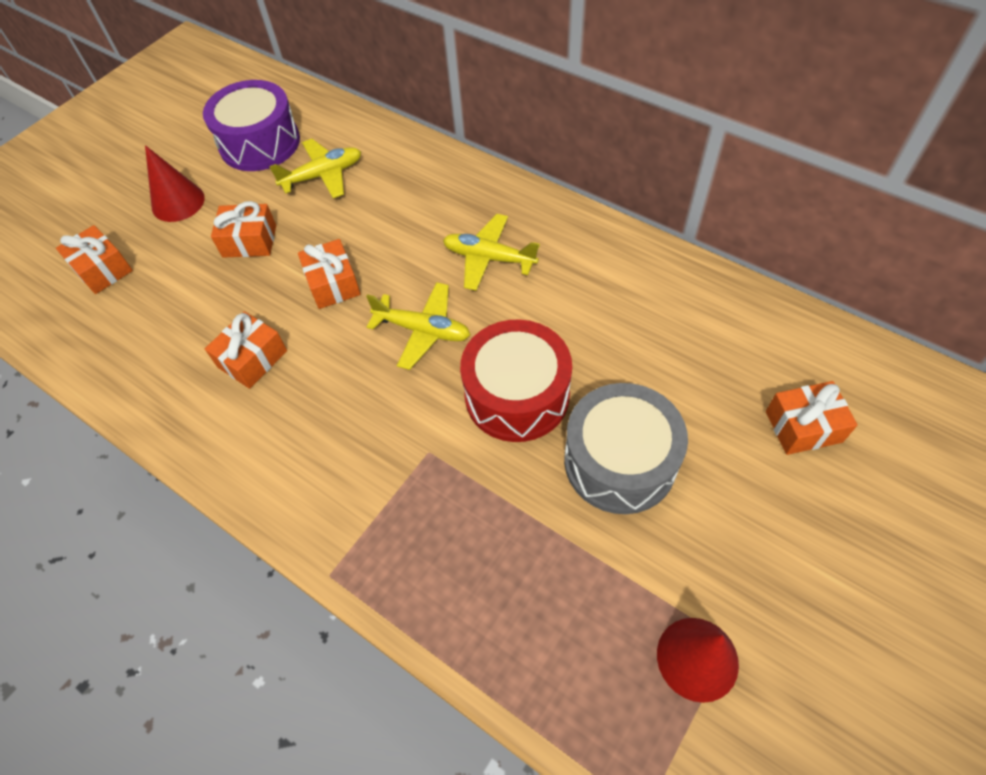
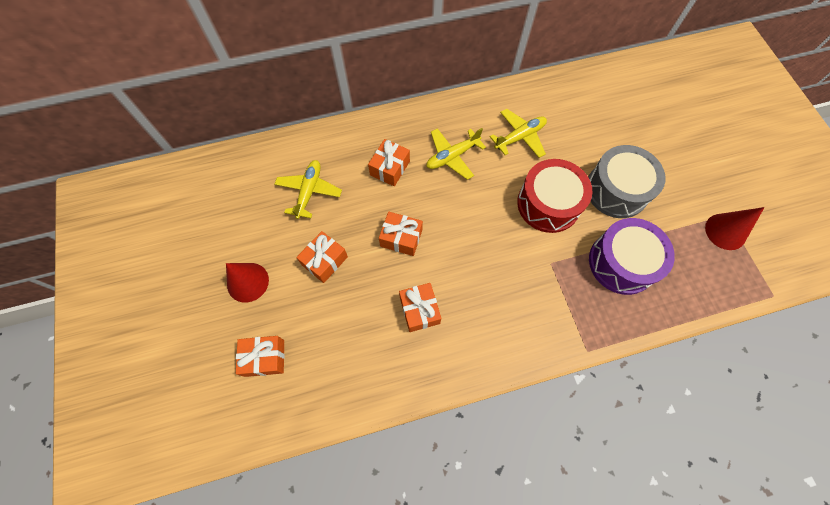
camera: 55 degrees left, 10 degrees up
purple drum [203,80,300,171] -> purple drum moved to [589,218,675,295]
yellow plane [366,282,470,370] -> yellow plane moved to [490,109,547,158]
orange gift [766,381,857,455] -> orange gift moved to [368,139,410,186]

